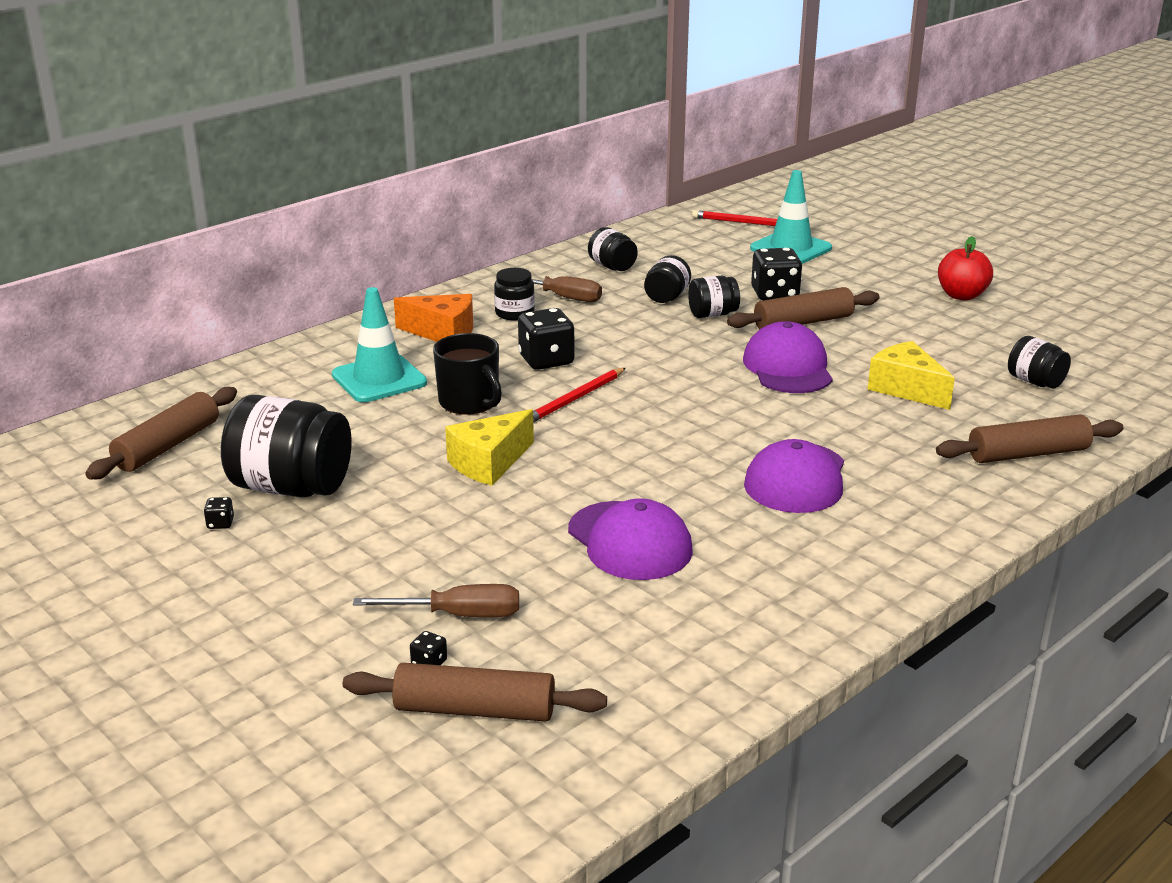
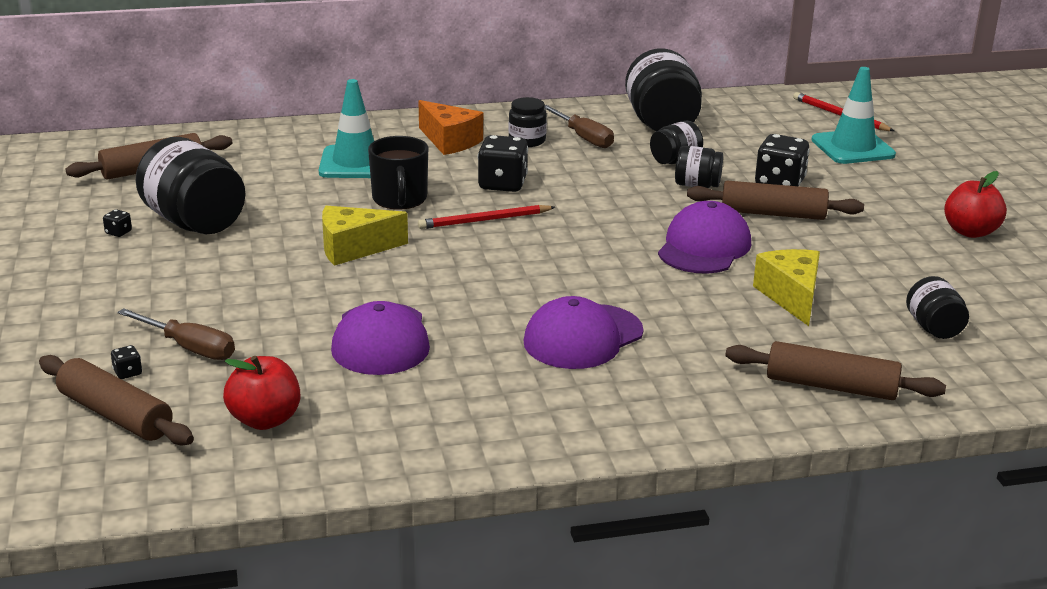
camera: 30 degrees right, 0 degrees up
black jar [588,227,638,271] -> black jar [625,48,702,131], size x1.88
none -> red apple [223,356,300,430]

